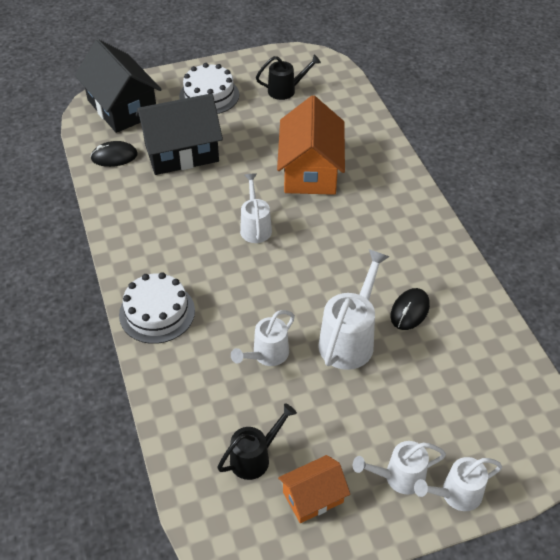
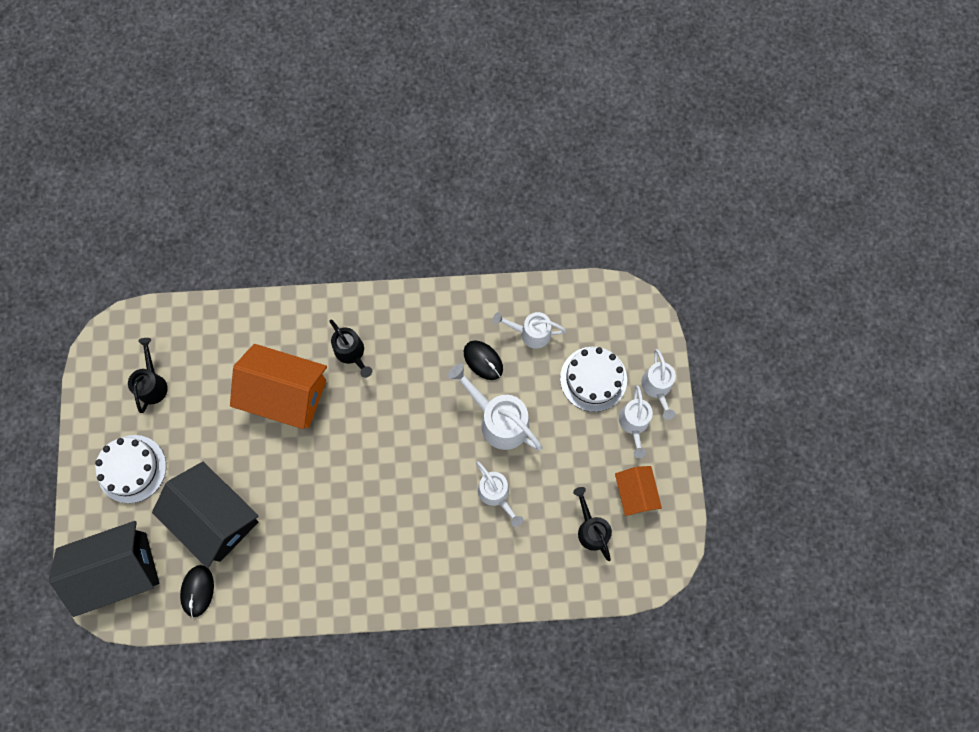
camera: 75 degrees left, 25 degrees up
white cake [119,272,195,344] -> white cake moved to [560,347,627,412]
black house [136,93,223,175] -> black house turned 45 degrees counterclockwise [152,462,258,568]
white watering can [240,173,272,243] -> white watering can moved to [493,312,566,349]
none -> black watering can [330,319,372,378]

